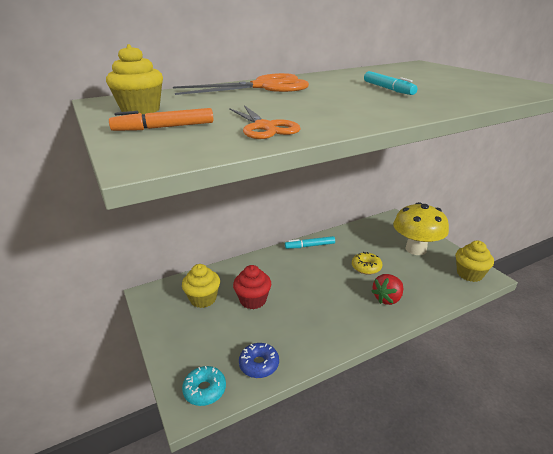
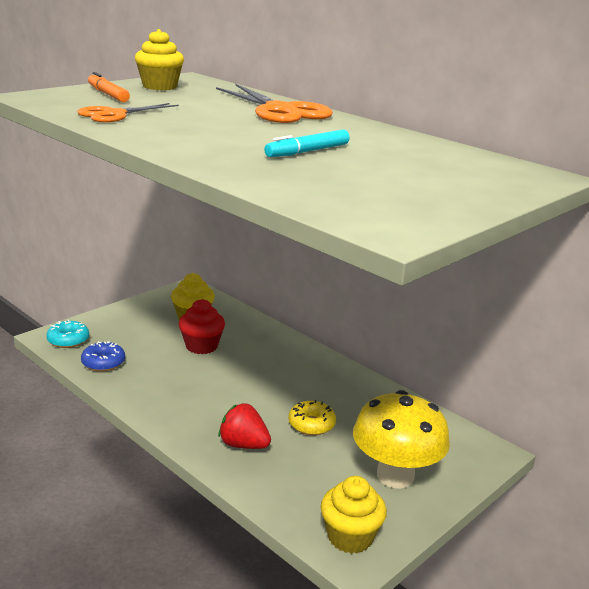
camera: 70 degrees right, 5 degrees down
turquoise marker [285,236,335,249] -> none

